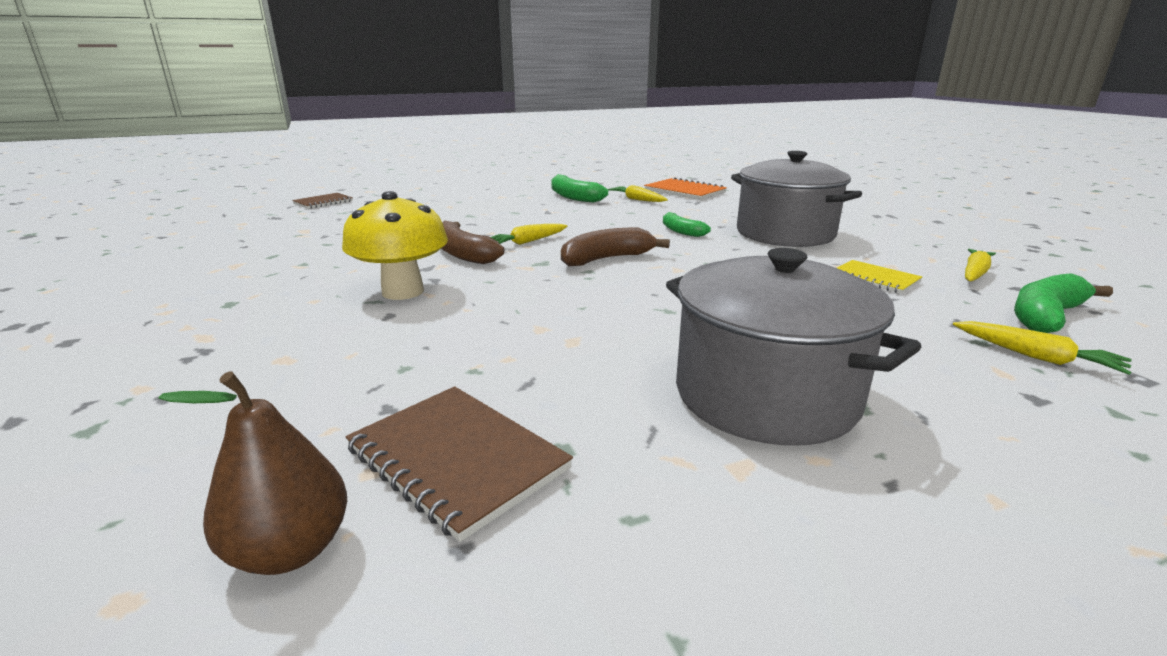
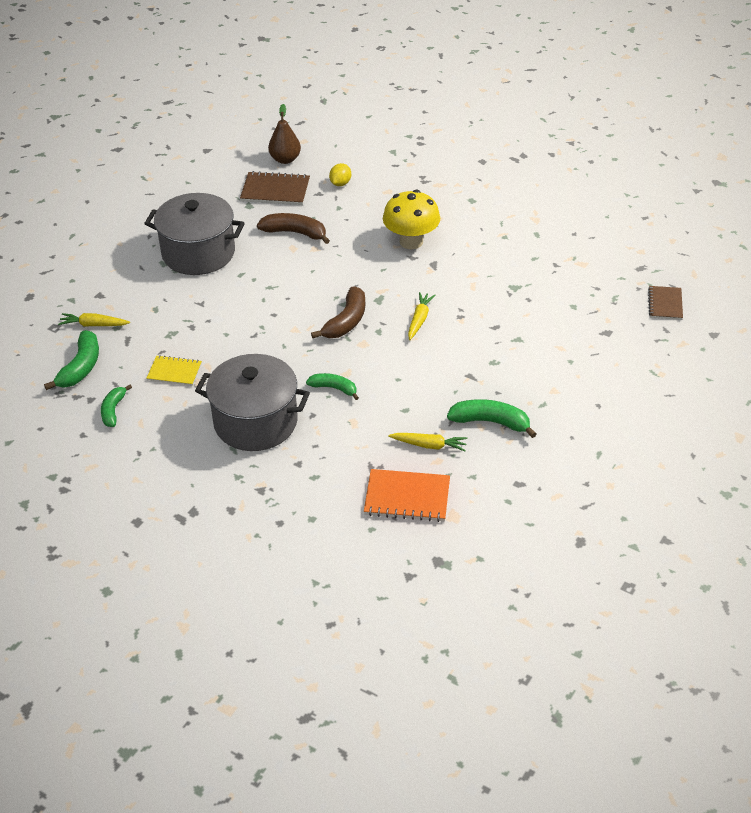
camera: 145 degrees right, 20 degrees up
brown banana [441,221,504,264] -> brown banana moved to [257,213,330,244]
yellow carrot [965,249,996,281] -> green banana [101,385,132,427]
none -> yellow lemon [329,163,351,186]

